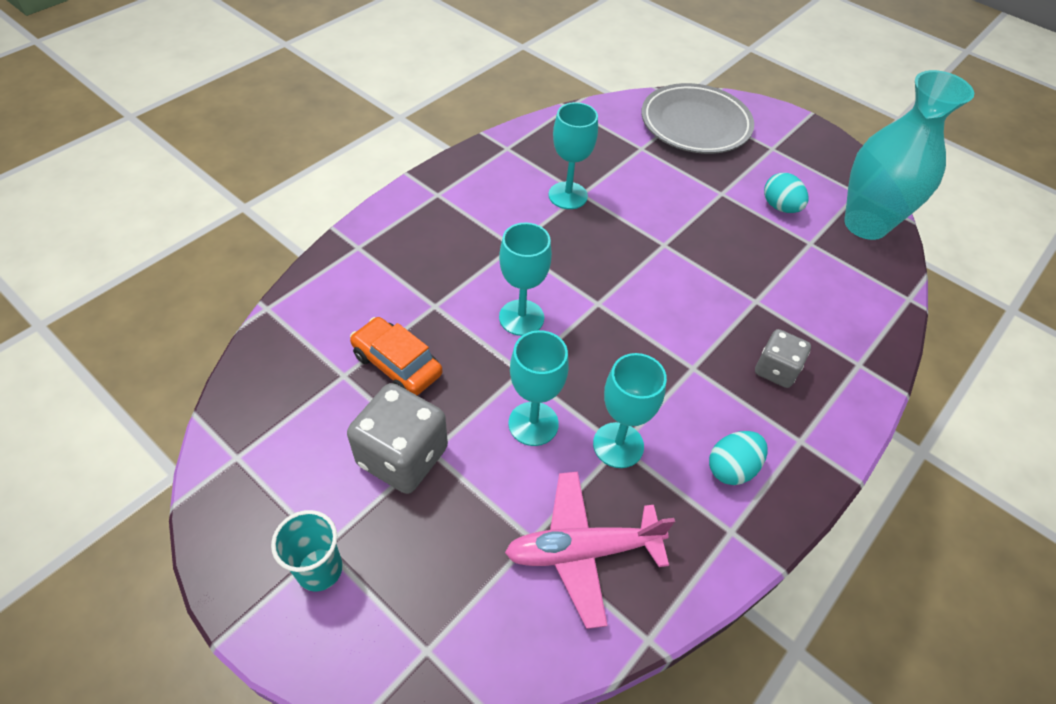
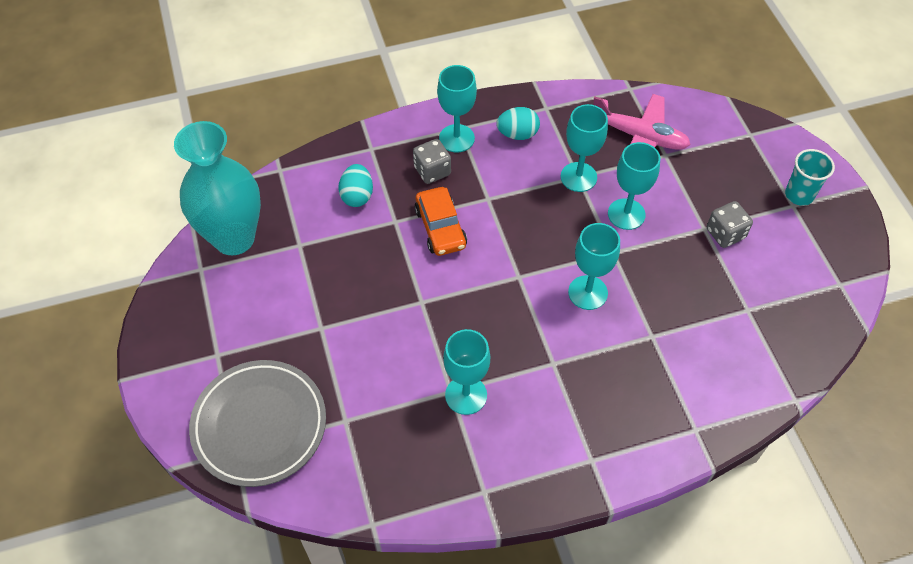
camera: 145 degrees left, 5 degrees up
grey dice [347,383,448,494] -> grey dice [707,201,753,248], size x0.61
orange car [350,317,442,395] -> orange car moved to [414,187,467,256]
turquoise egg [764,173,808,213] -> turquoise egg moved to [338,164,373,207]
none -> turquoise goblet [437,65,477,153]

